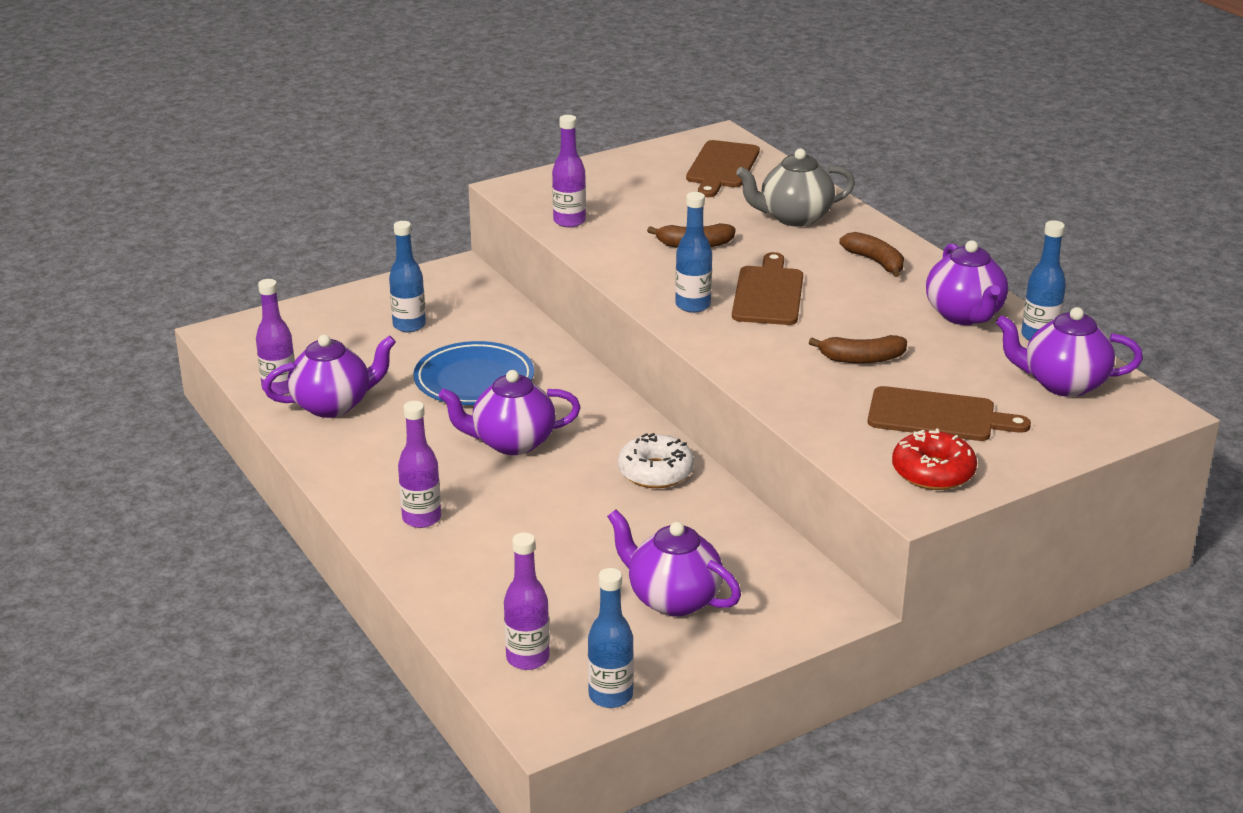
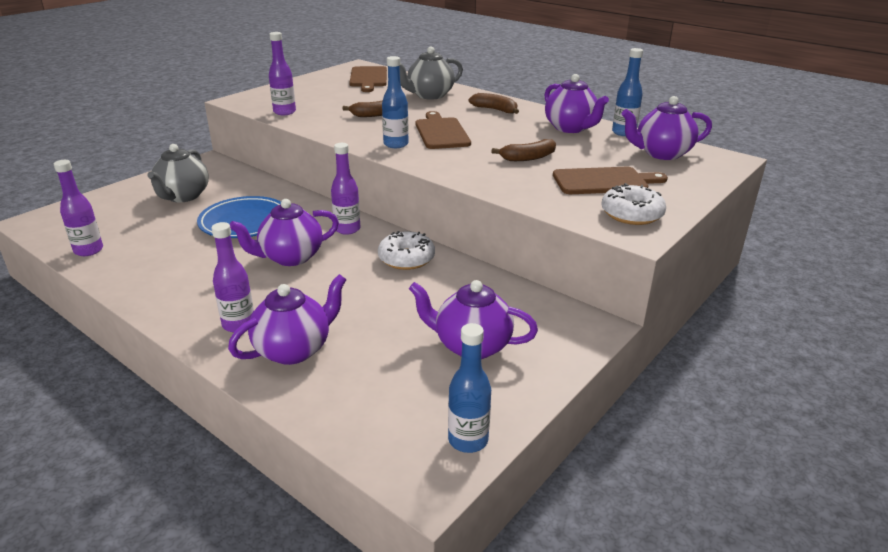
camera: 20 degrees left, 0 degrees up
purple teapot [263,335,396,418] -> purple teapot moved to [228,274,347,365]
blue bottle [389,221,426,332] -> grey teapot [147,144,209,202]
purple bottle [504,532,550,670] -> purple bottle moved to [331,143,360,235]
red donut [892,428,977,490] -> white donut [602,183,666,225]

